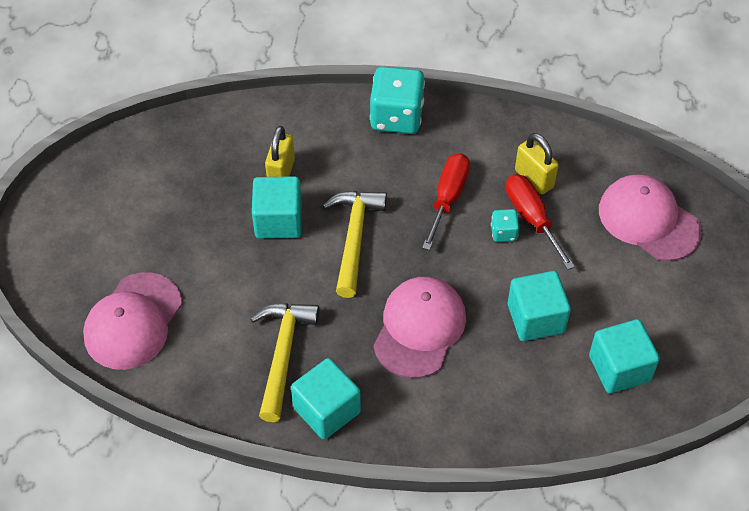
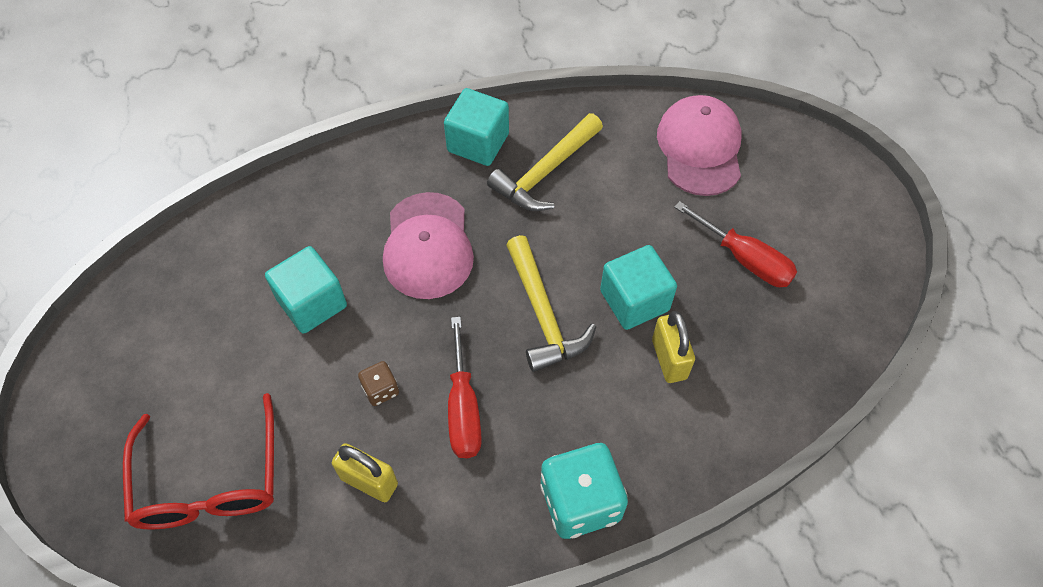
camera: 155 degrees right, 5 degrees up
yellow hammer [250,303,319,422] -> yellow hammer turned 60 degrees clockwise [487,113,603,211]
turquoise dice [491,209,519,242] -> brown dice [358,361,399,406]
red screwdriver [506,174,575,270] -> red screwdriver moved to [674,201,797,287]
turquoise cube [589,319,660,394] -> none
pink cap [599,174,702,261] -> red glasses [123,393,274,530]

